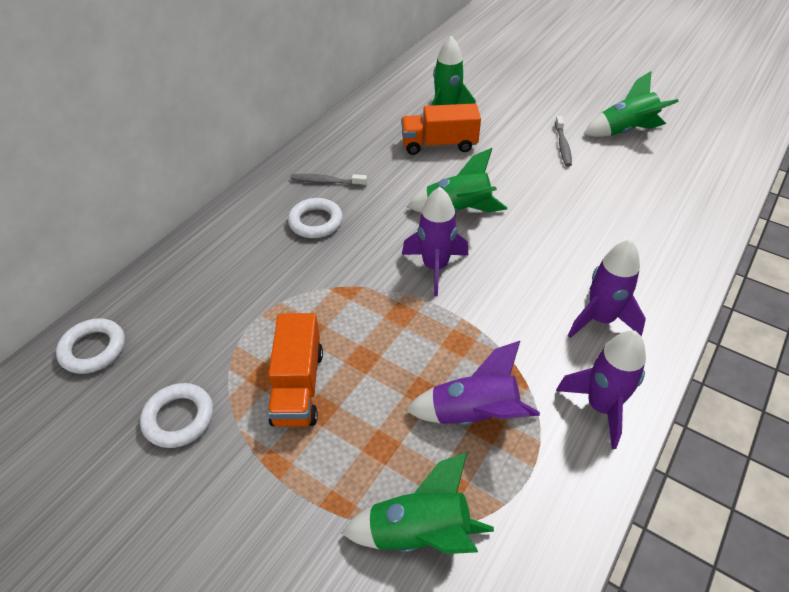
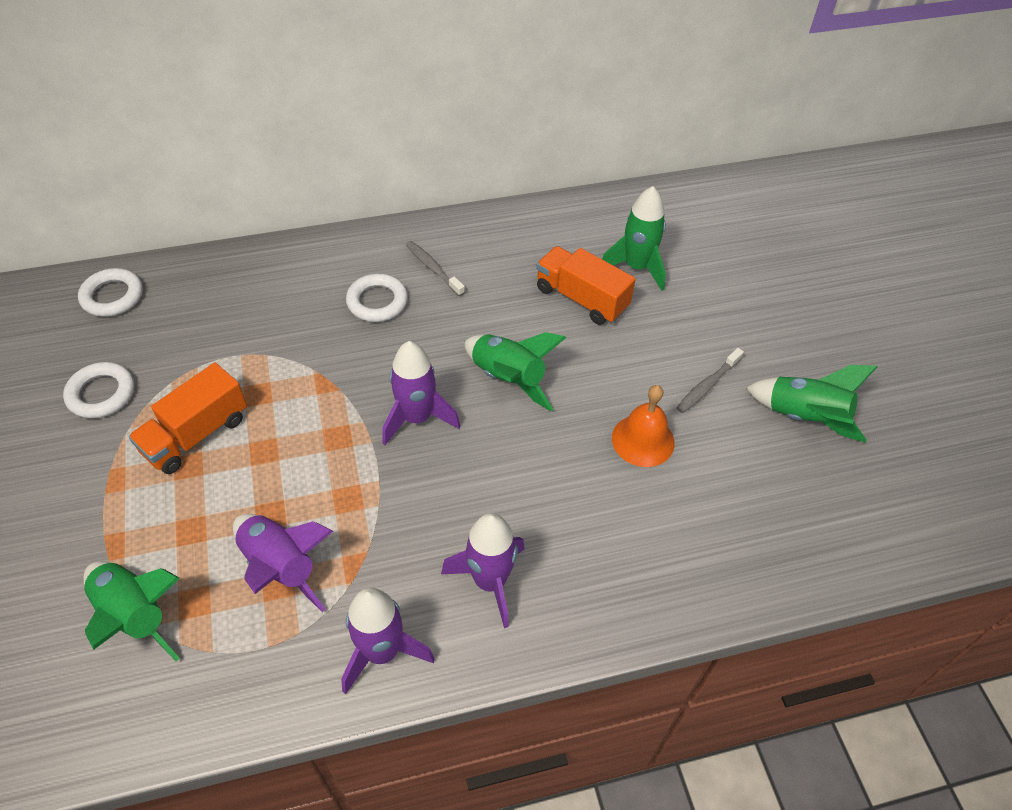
camera: 40 degrees right, 5 degrees up
none -> orange bell [612,385,675,467]

